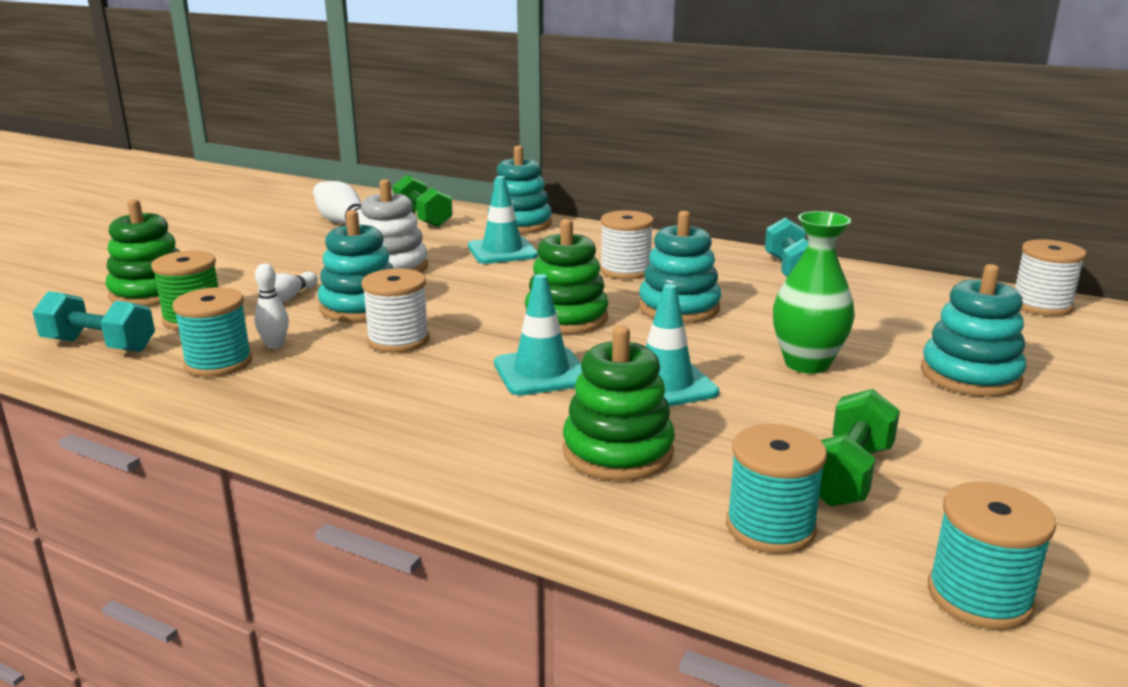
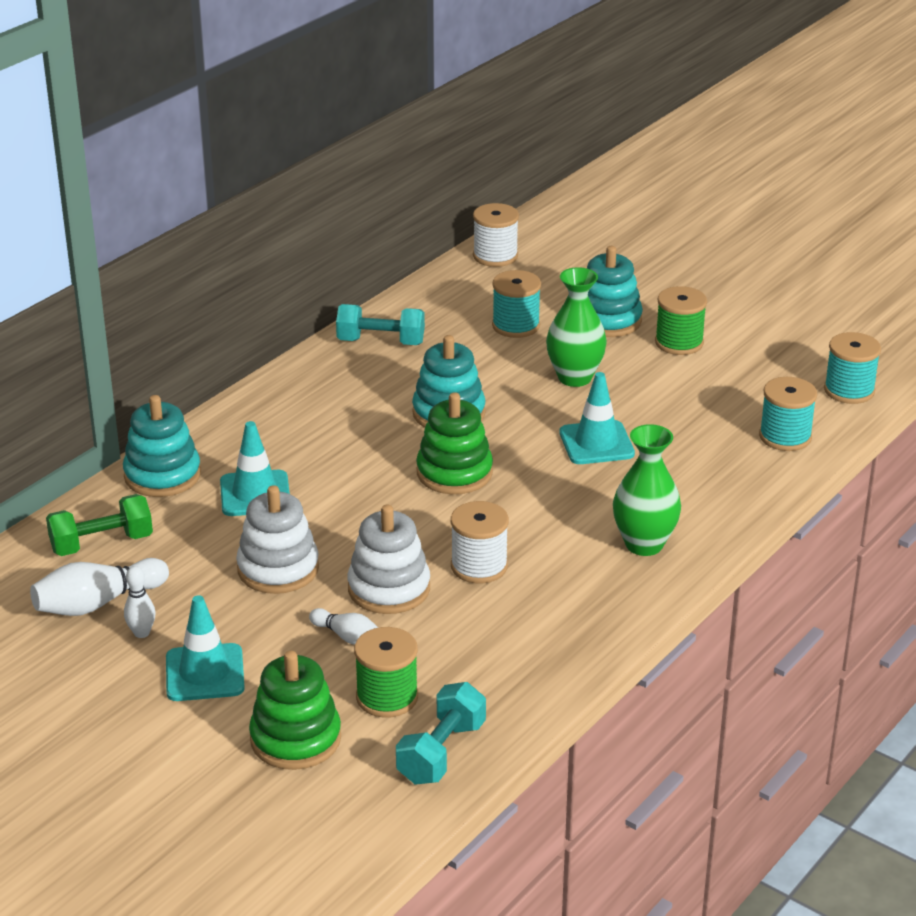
camera: 80 degrees left, 10 degrees up
turquoise spool [172,287,252,377] -> turquoise spool moved to [492,270,541,338]
white bowling pin [254,263,289,349] -> white bowling pin moved to [124,566,155,638]
turquoise stacking toy [318,210,394,322] -> white stacking toy [347,505,430,614]
turquoise traffic cone [494,274,582,396] -> turquoise traffic cone moved to [166,595,245,701]
green stacking toy [563,326,675,481] -> none
white spool [600,210,654,279] -> none
green dumbbell [819,389,900,507] -> none
none -> green vase [613,424,681,556]
none -> green spool [655,286,707,355]

